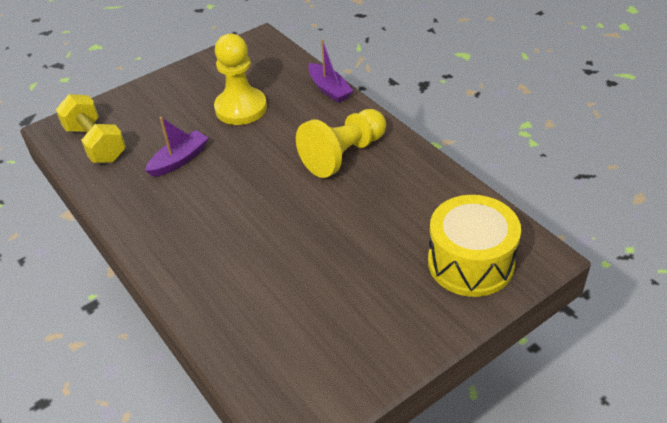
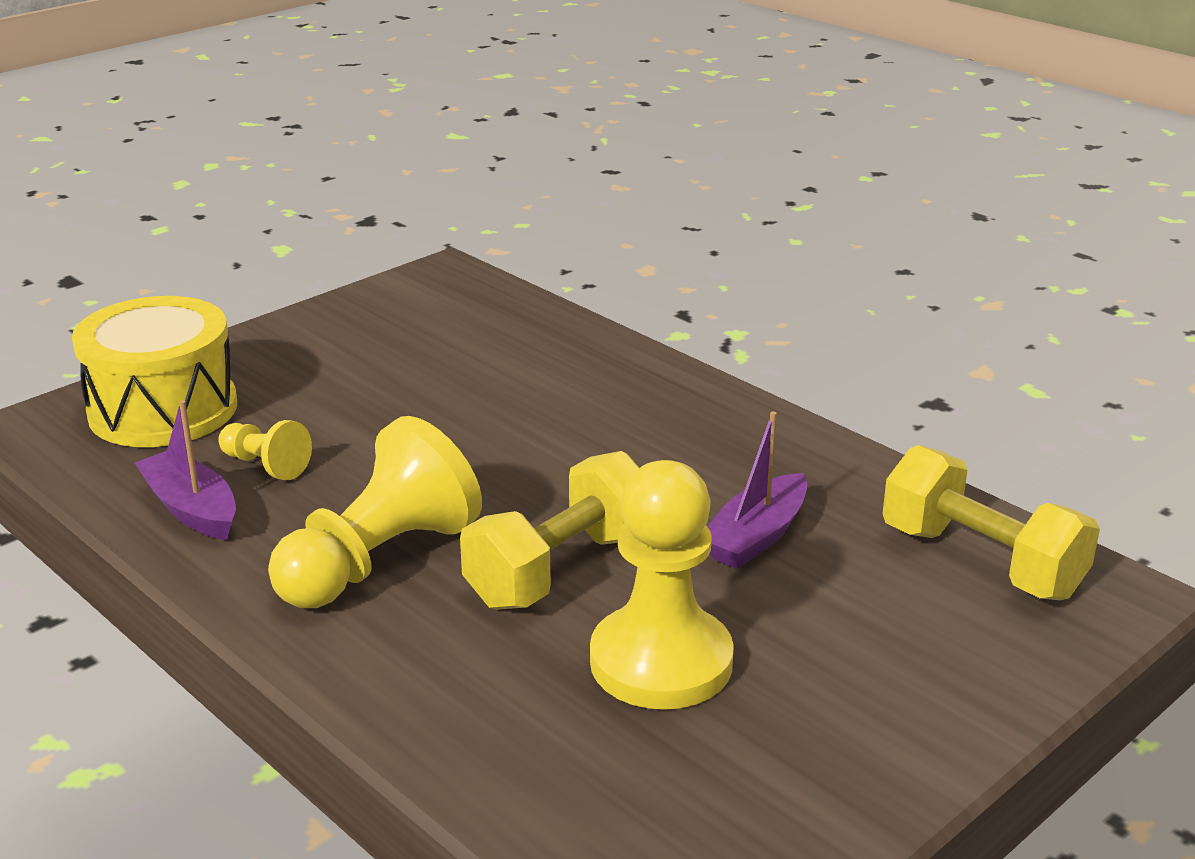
camera: 170 degrees right, 15 degrees down
purple boat [308,39,353,103] -> purple boat moved to [135,400,236,540]
none -> yellow pawn [218,420,312,480]
none -> yellow dumbbell [460,451,639,610]

